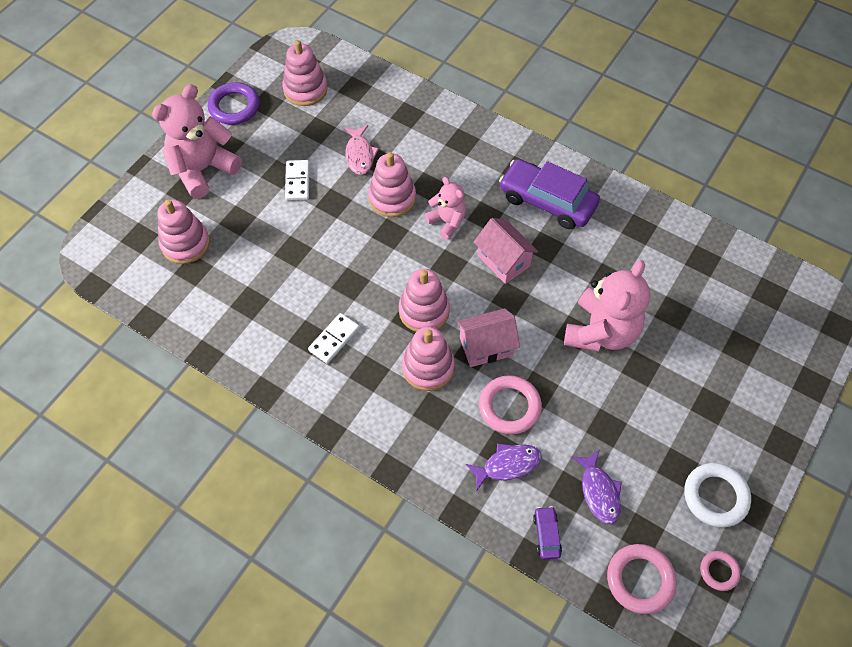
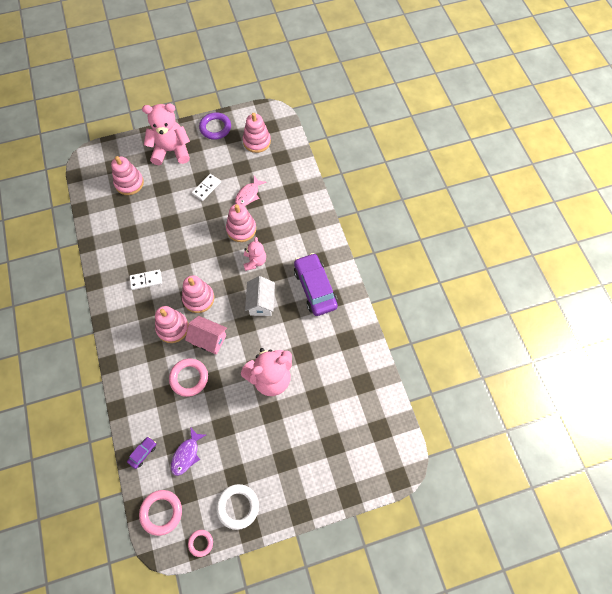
camera: 40 degrees right, 5 degrees up
purple fish [466,443,542,491] -> none
pink house [474,218,538,284] -> white house [245,276,275,316]

